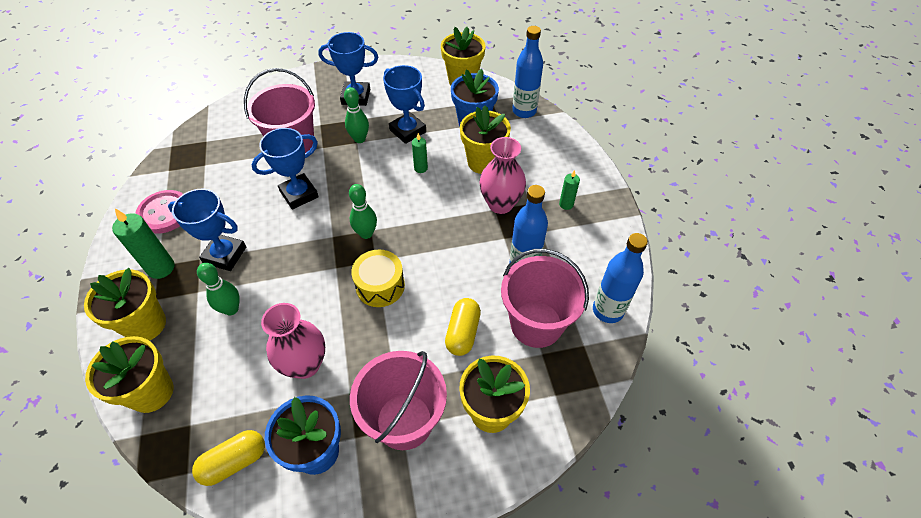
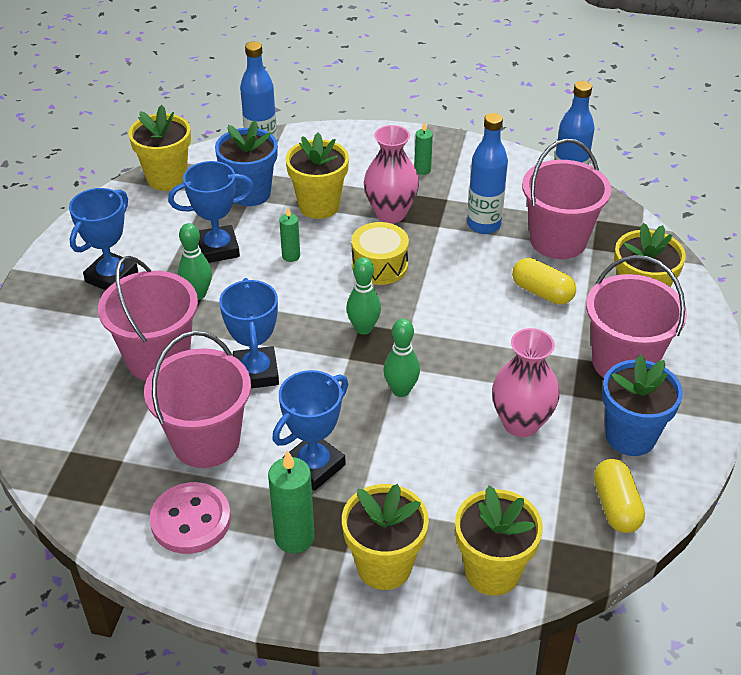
camera: 65 degrees left, 10 degrees down
green bowling pin [197,263,240,315] -> green bowling pin moved to [384,319,420,397]
yellow drum [351,250,405,307] -> yellow drum moved to [351,222,409,285]
none -> pink bucket [144,331,251,468]

